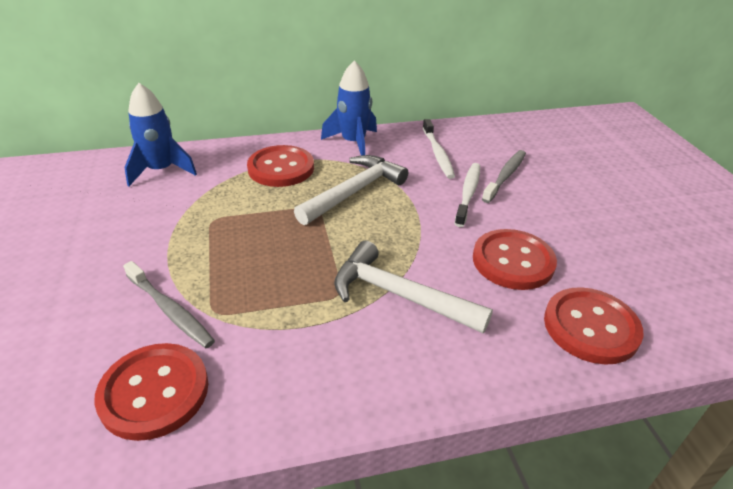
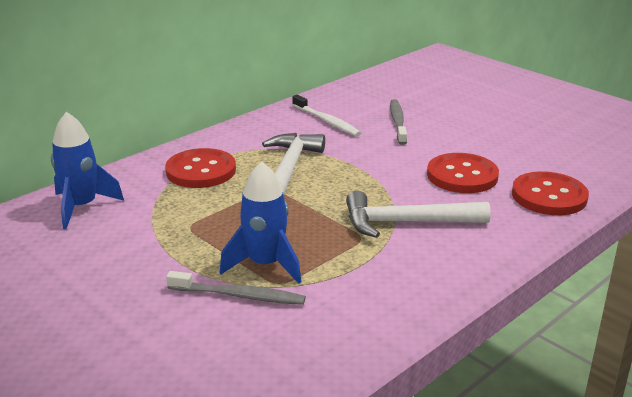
camera: 30 degrees left, 10 degrees down
red button [94,343,208,441] -> none
blue rocket [321,60,377,156] -> blue rocket moved to [220,162,301,284]
white toothbrush [454,163,480,227] -> none

